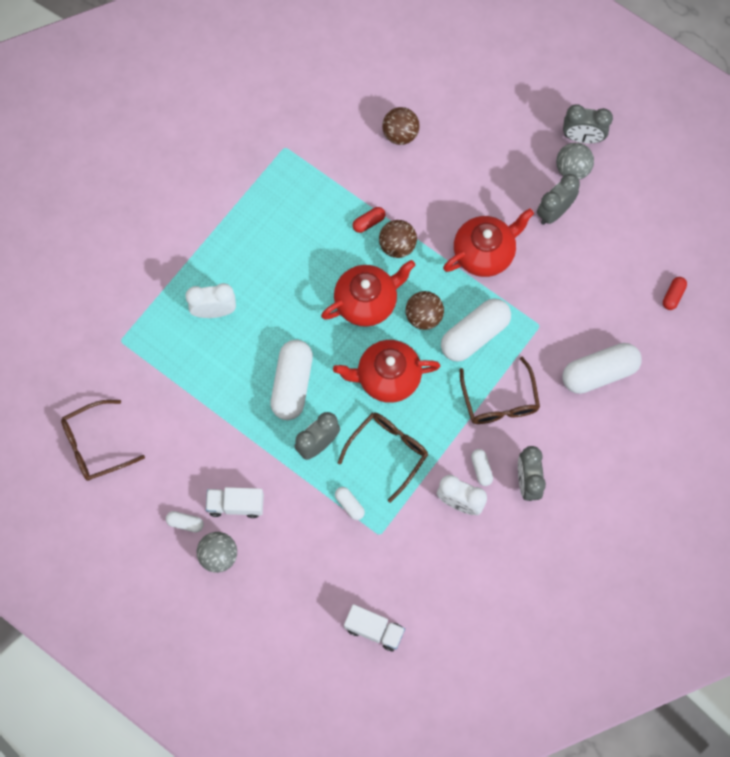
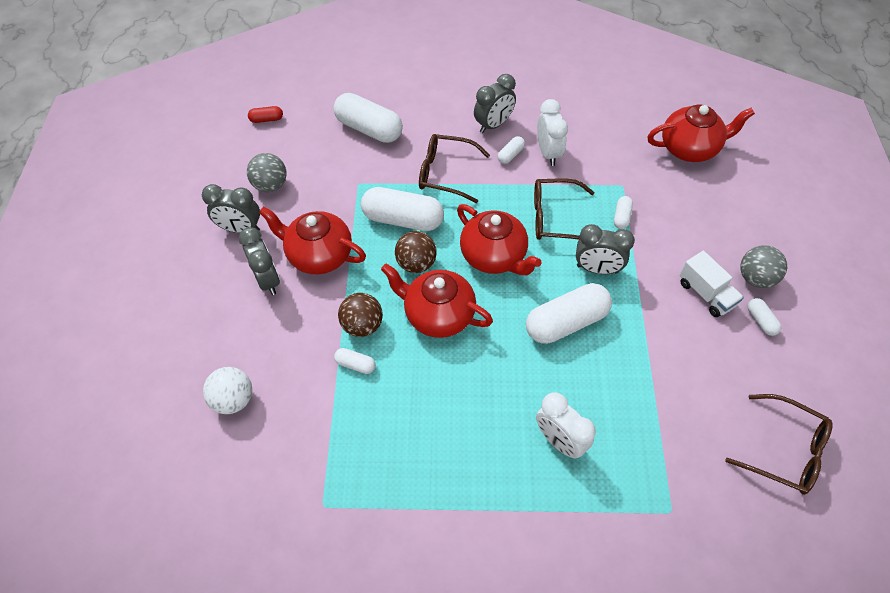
camera: 125 degrees left, 15 degrees down
white truck [344,604,405,651] -> red teapot [647,105,755,162]
red capsule [353,207,385,233] -> white capsule [334,348,376,374]
brown ball [382,107,420,145] -> white ball [203,367,252,414]
brown glasses [459,357,540,424] -> brown glasses turned 120 degrees counterclockwise [419,134,490,203]
grey ball [556,143,594,180] -> grey ball moved to [247,153,287,192]
grey clock [563,104,613,144] -> grey clock moved to [239,227,280,295]

